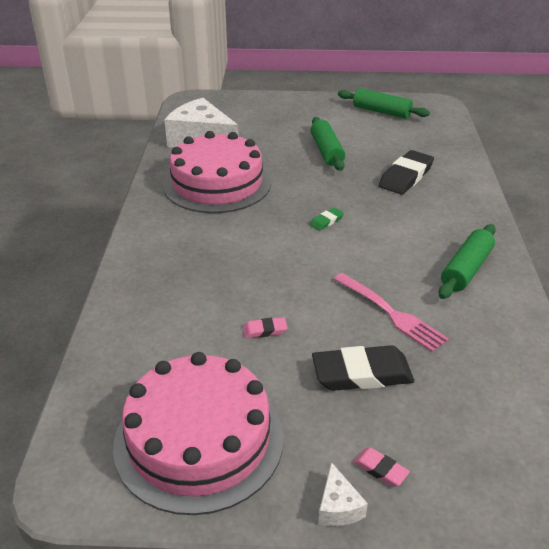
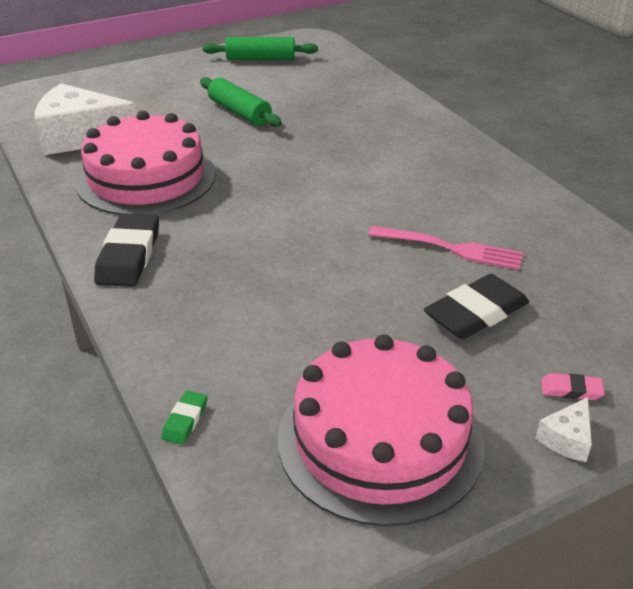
camera: 30 degrees left, 0 degrees up
pink eraser [243,317,288,338] -> none
green eraser [310,207,344,231] -> green eraser moved to [161,390,208,444]
white cheese [318,462,368,526] -> white cheese turned 75 degrees clockwise [535,397,592,462]
black eraser [379,150,434,195] -> black eraser moved to [94,213,159,287]
green rolling pin [439,224,496,299] -> none

